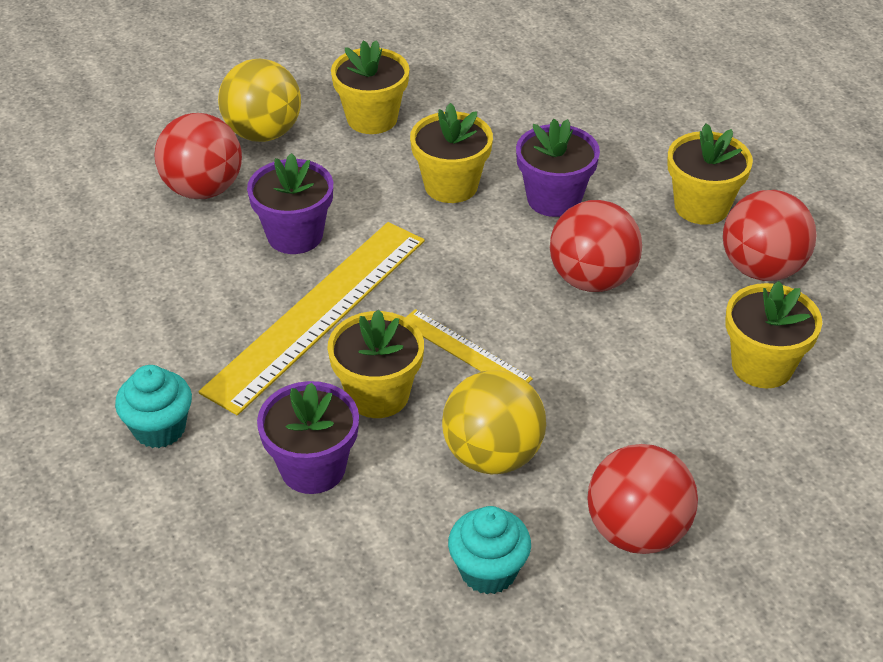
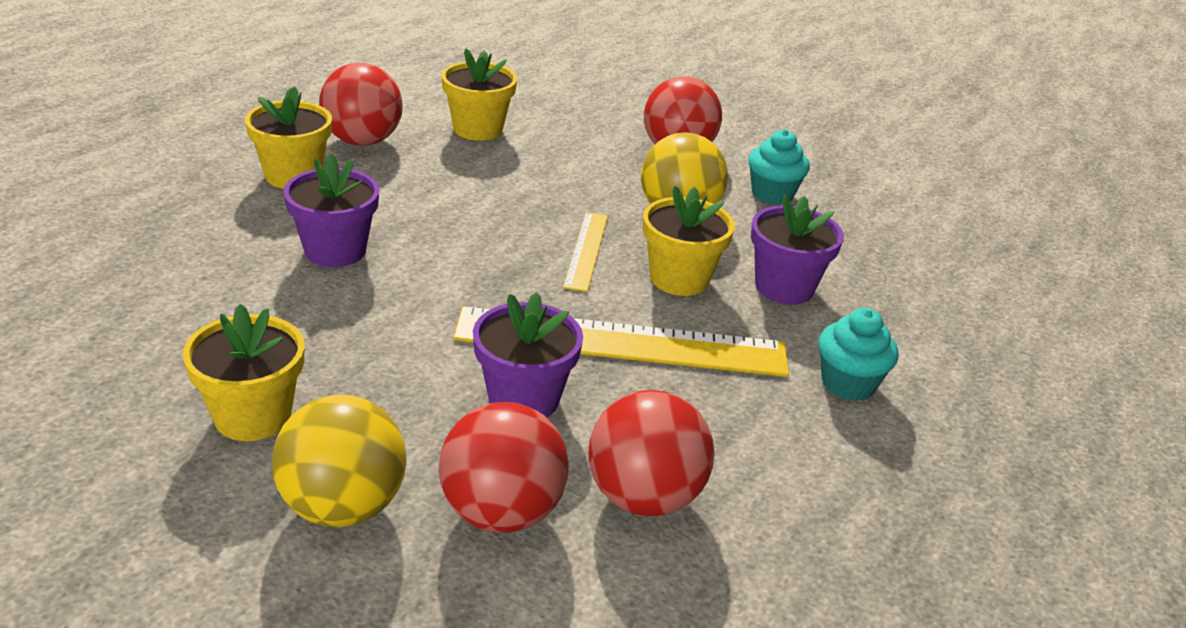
camera: 125 degrees left, 10 degrees down
yellow flower pot [410,103,493,203] -> none
red ball [550,200,642,292] -> red ball moved to [588,390,714,517]

